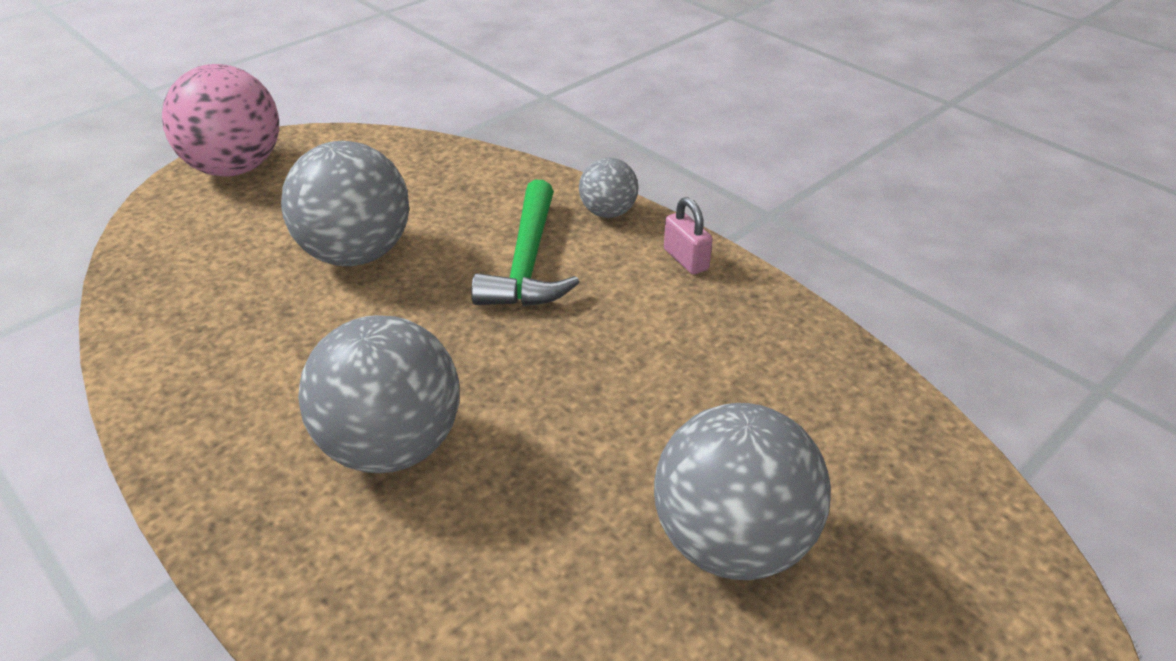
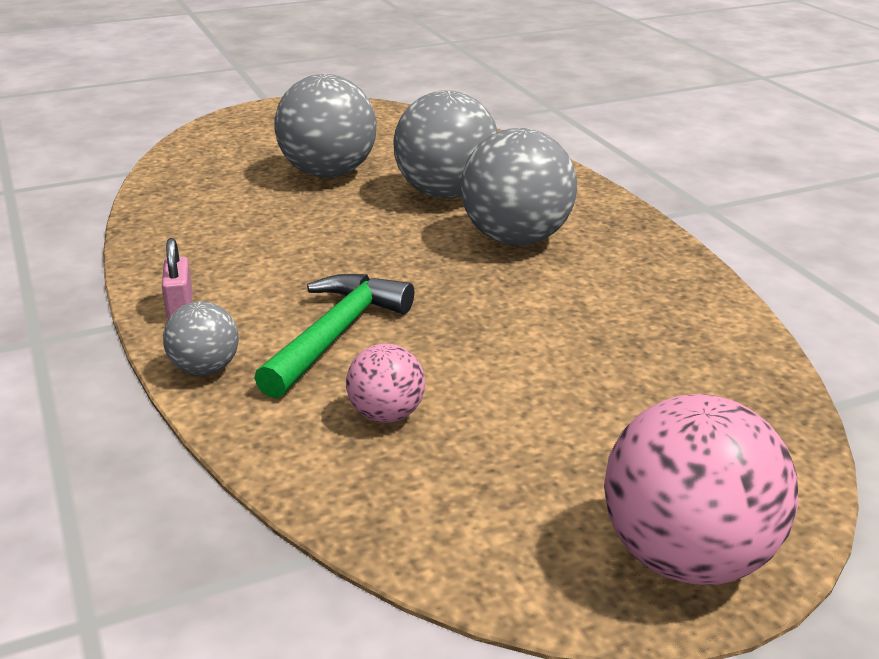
camera: 160 degrees left, 10 degrees down
grey ball [281,141,409,266] -> grey ball moved to [393,90,498,198]
none -> pink ball [346,344,425,423]

